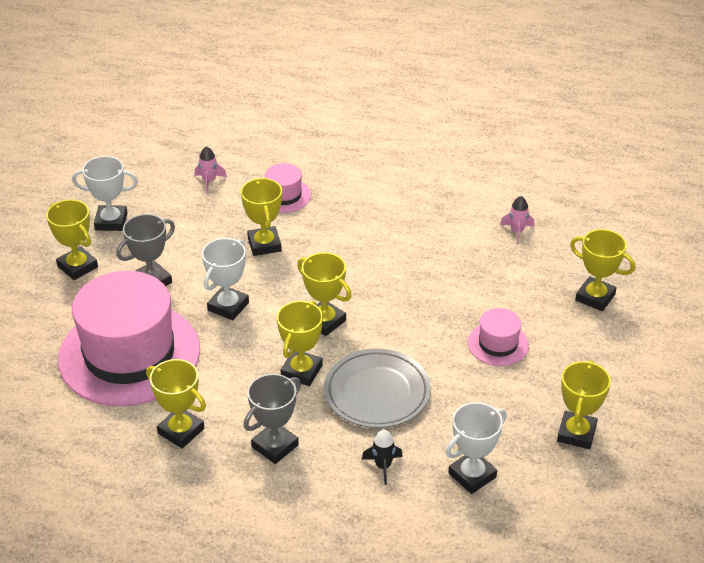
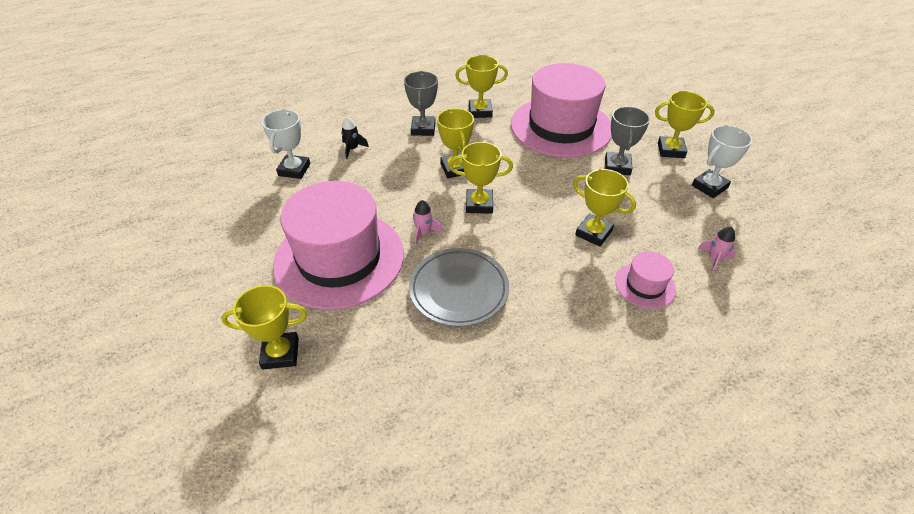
camera: 140 degrees right, 5 degrees up
white trophy [202,238,249,321] -> none
grey plate [324,349,431,428] -> grey plate moved to [409,248,509,327]
pink hat [468,308,529,366] -> pink hat [273,181,404,310], size x2.29
pink rocket [500,196,534,244] -> pink rocket moved to [413,200,443,246]
yellow trophy [557,360,611,449] -> none

